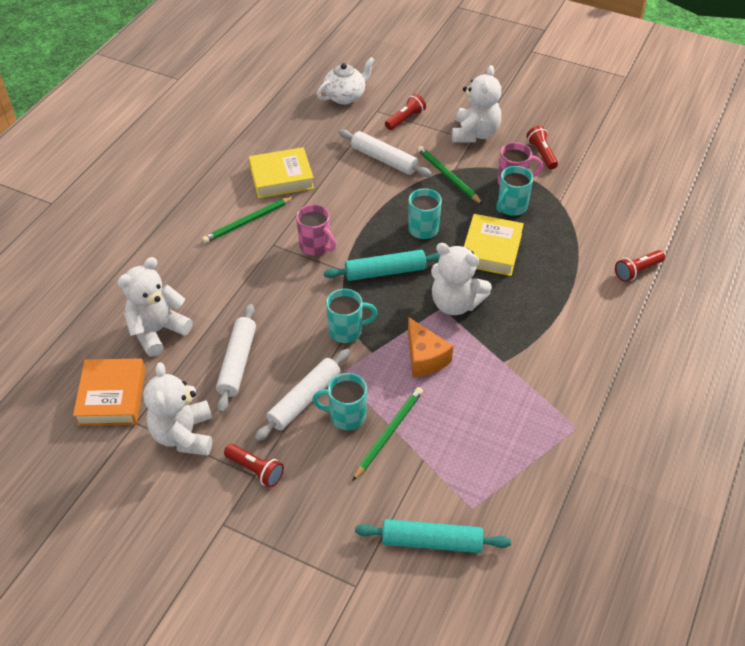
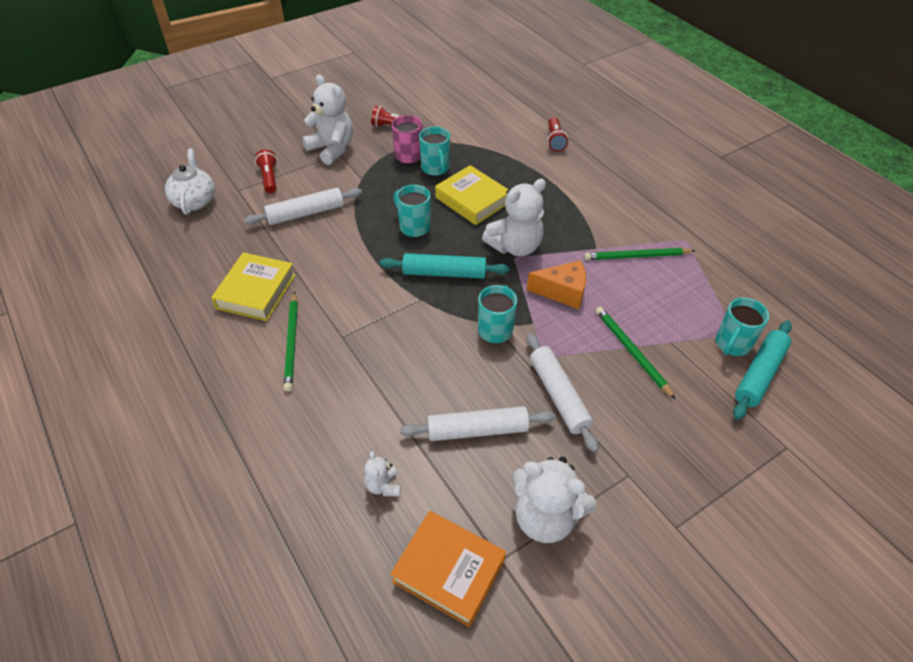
camera: 60 degrees left, 0 degrees up
white teddy bear [117,257,193,357] -> white teddy bear [365,451,400,496], size x0.48
white rolling pin [216,304,256,413] -> white rolling pin turned 45 degrees counterclockwise [400,406,555,441]
red flashlight [224,444,284,488] -> none
pink mug [296,204,336,256] -> none
turquoise mug [312,373,367,430] -> turquoise mug moved to [715,298,769,356]
turquoise rolling pin [324,250,441,281] -> turquoise rolling pin turned 75 degrees clockwise [380,253,509,279]
green pencil [417,146,483,204] -> green pencil moved to [584,248,696,260]

